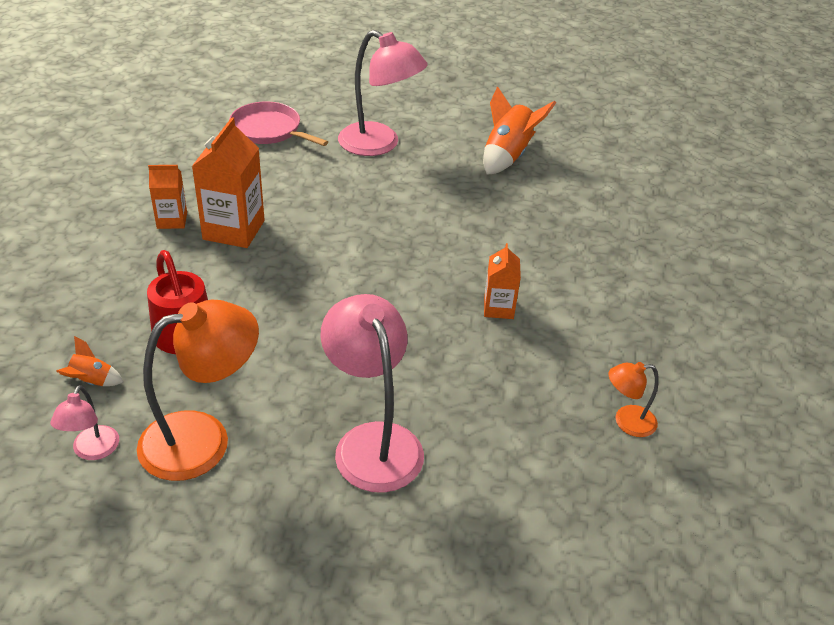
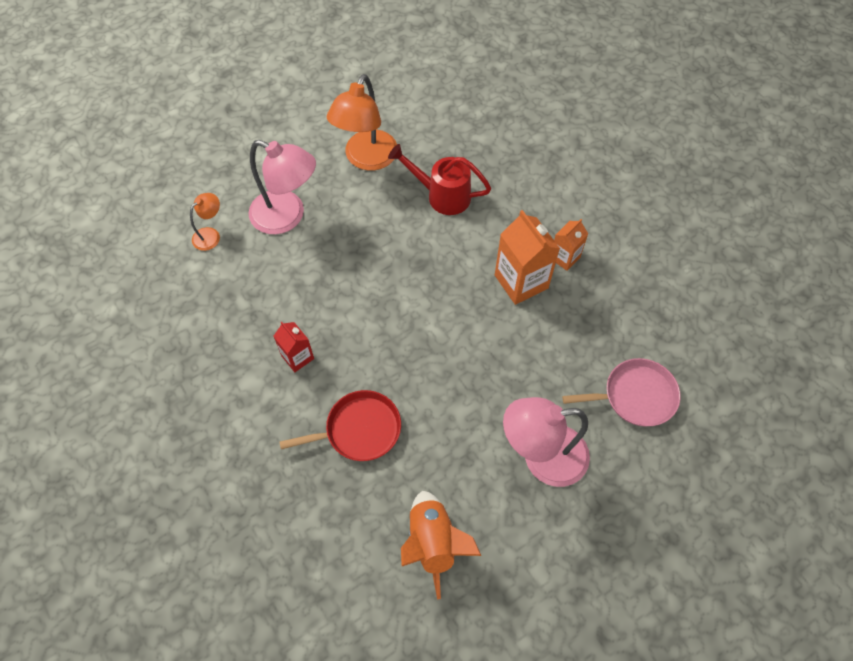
camera: 140 degrees right, 20 degrees up
pink lamp [50,385,119,460] -> none
orange rocket [56,336,123,386] -> none
orange carton [484,243,521,319] -> red carton [274,322,314,372]
orange lamp [609,362,659,437] -> orange lamp moved to [190,193,220,251]
none -> red pan [279,390,401,461]

